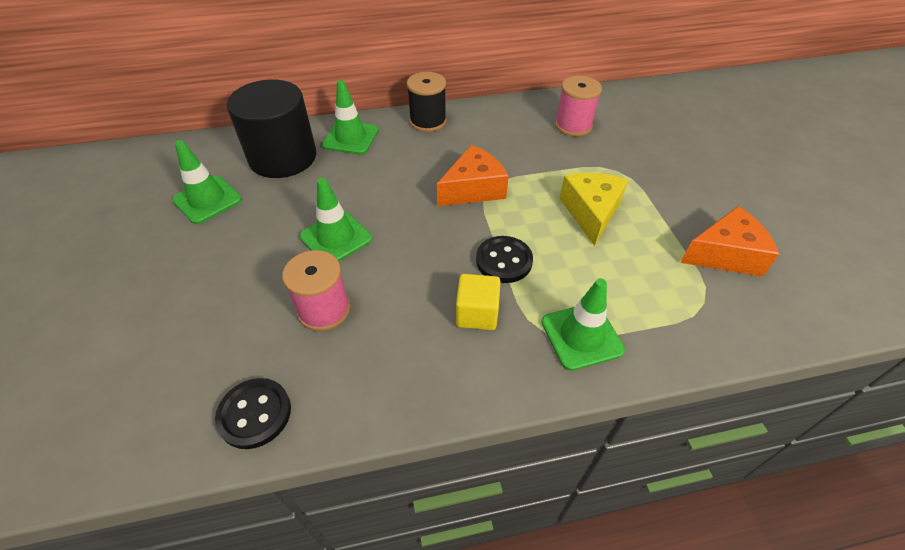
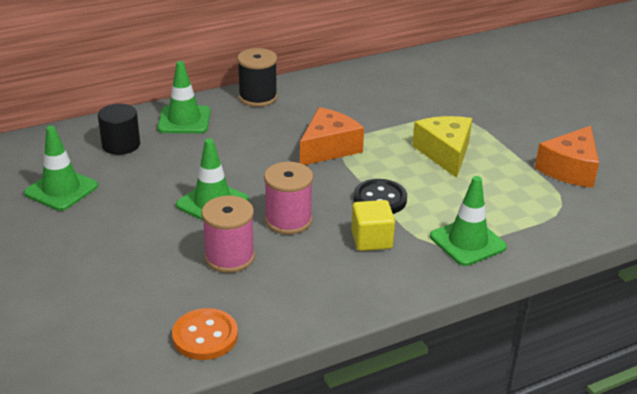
camera: 15 degrees left, 15 degrees down
black button [215,378,291,449] -> orange button [172,308,238,360]
black cylinder [227,79,316,178] -> black cylinder [98,104,140,155], size x0.53
pink spool [555,76,602,137] -> pink spool moved to [264,162,313,234]
orange cheese [680,206,779,277] -> orange cheese turned 150 degrees clockwise [535,126,599,188]

